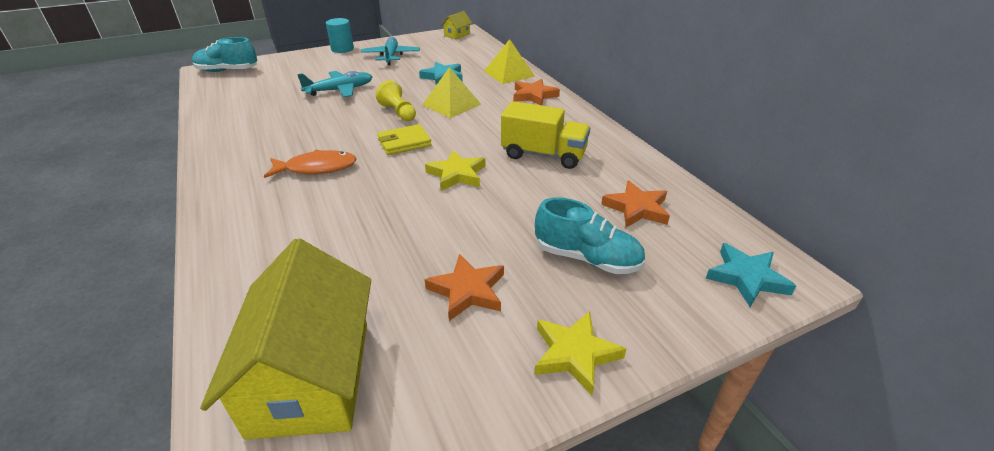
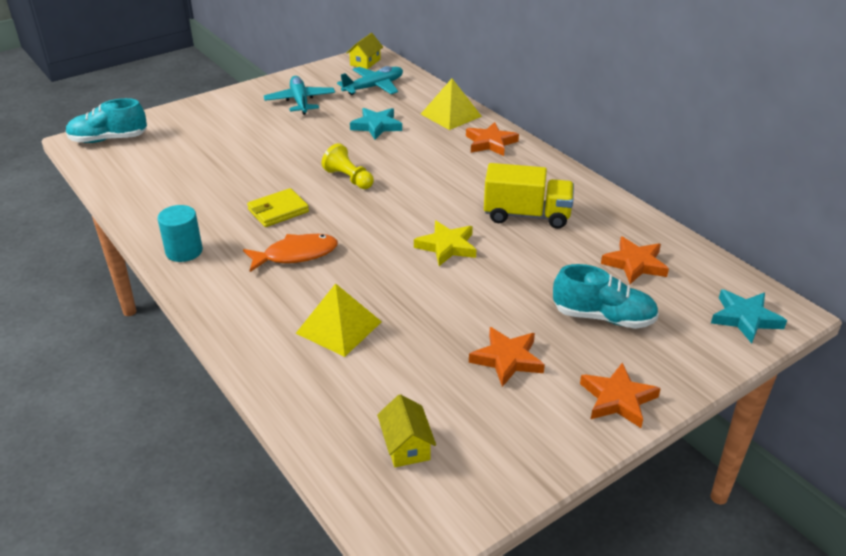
camera: 10 degrees left, 0 degrees up
yellow house [200,238,371,440] -> yellow house [377,394,436,467], size x0.44
turquoise plane [297,71,372,97] -> turquoise plane moved to [337,66,403,95]
turquoise cylinder [326,18,354,53] -> turquoise cylinder moved to [157,205,203,262]
yellow wallet [377,124,432,155] -> yellow wallet moved to [247,188,309,227]
yellow pyramid [422,67,481,118] -> yellow pyramid moved to [296,283,382,357]
yellow star [534,311,626,395] -> orange star [580,362,661,428]

